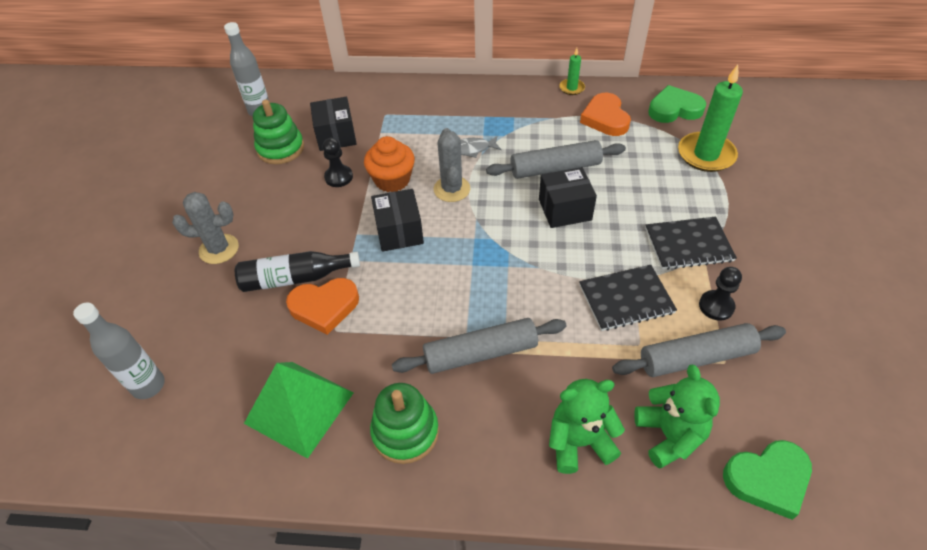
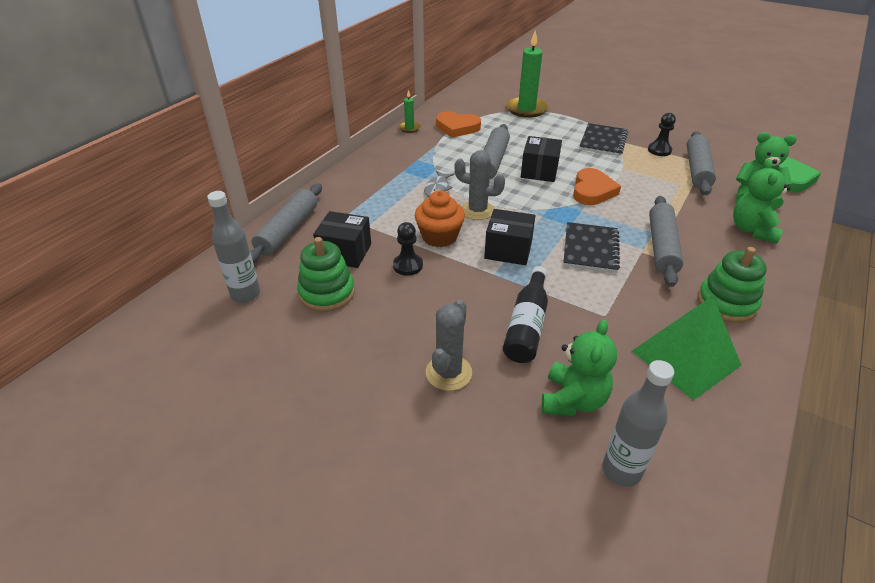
camera: 65 degrees left, 10 degrees down
orange heart [286,278,359,335] -> orange heart moved to [573,168,621,205]
black notebook [579,265,677,331] -> black notebook moved to [563,222,620,273]
green heart [648,85,706,123] -> none
none -> grey rolling pin [250,183,322,263]
none -> green teddy bear [542,320,617,416]

